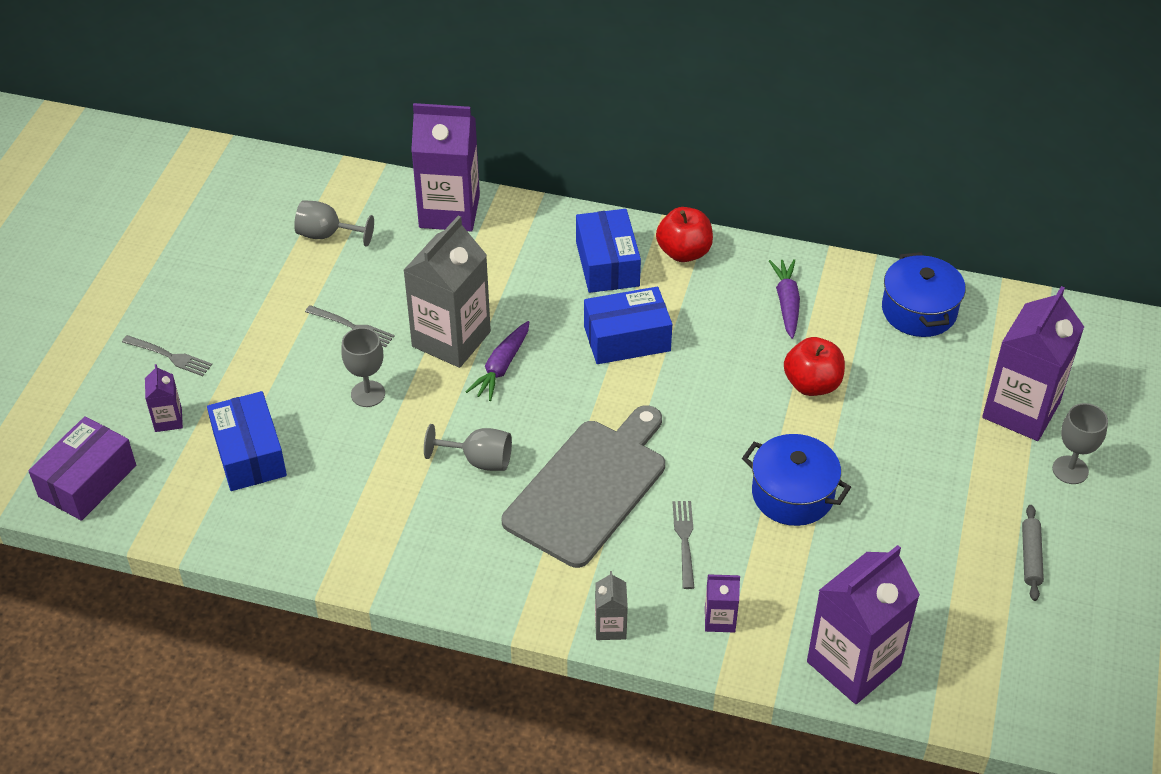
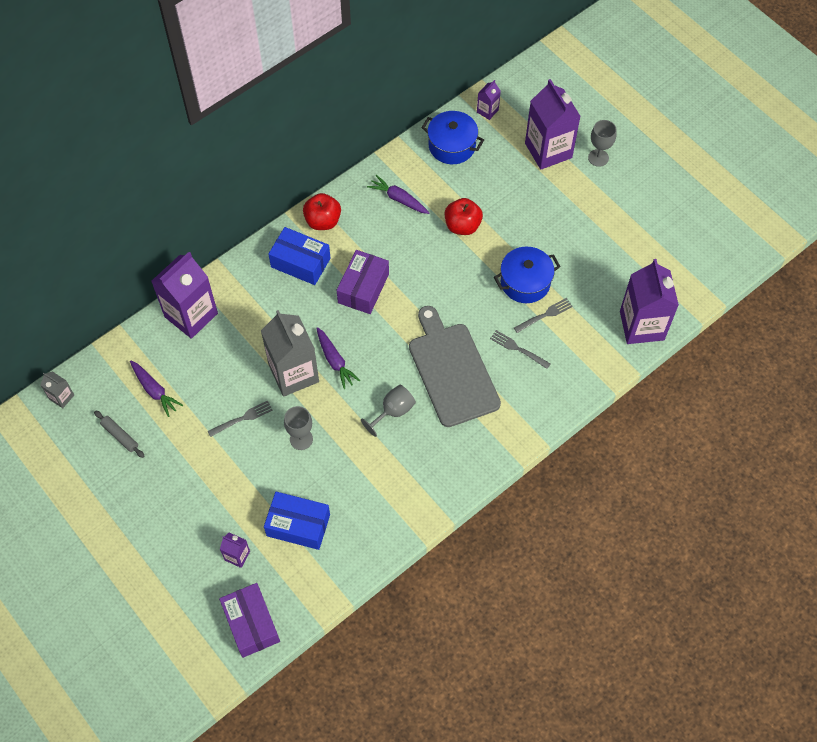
camera: 55 degrees left, 15 degrees up
grey fork [122,335,212,376] -> grey fork moved to [514,298,573,333]
grey goblet [294,200,374,247] -> purple carrot [130,360,183,417]
blue box [584,286,672,364] -> purple box [337,250,389,314]
grey carton [595,571,628,640] -> grey carton moved to [41,371,74,408]
purple carton [705,574,740,632] -> purple carton moved to [477,80,501,120]
grey rolling pin [1022,505,1044,601] -> grey rolling pin moved to [94,410,144,458]

